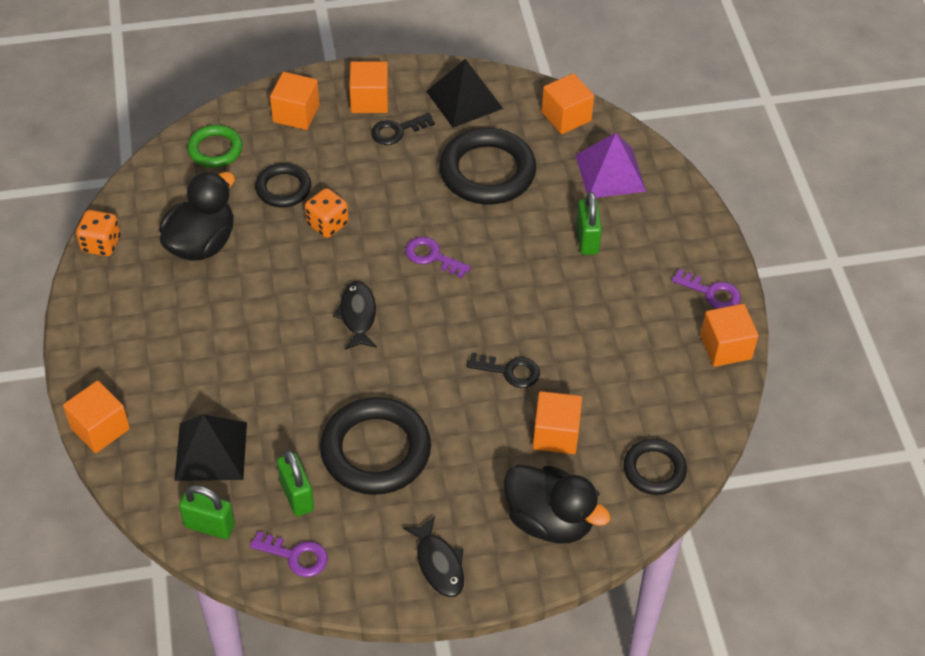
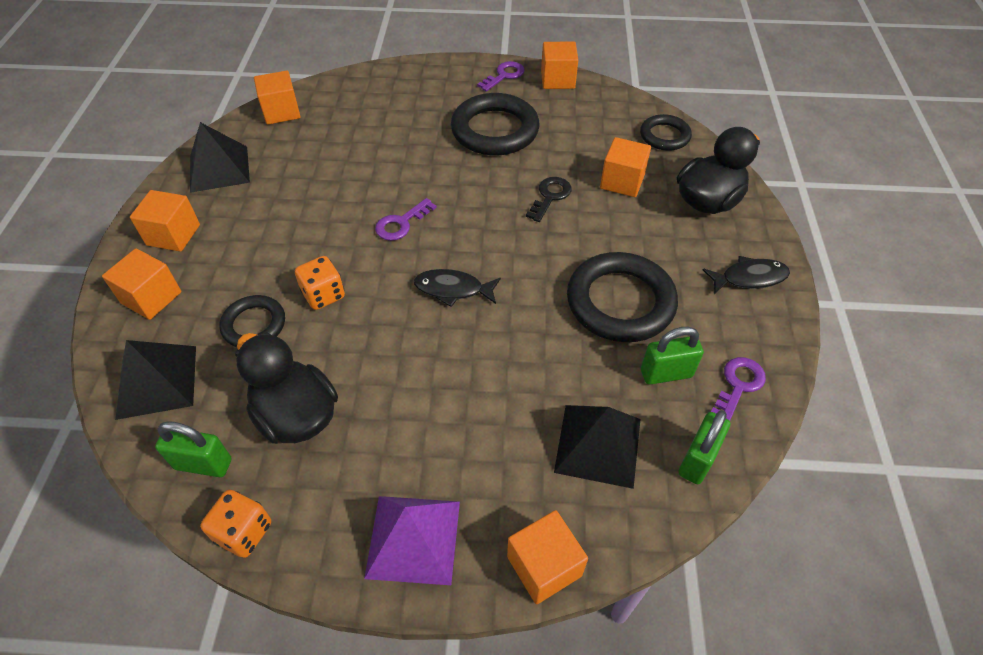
camera: 75 degrees left, 0 degrees up
green ring [187,125,243,168] -> black pyramid [115,340,196,420]
black key [371,113,435,145] -> none
black ring [439,128,536,204] -> black ring moved to [451,93,540,155]
purple pyramid [575,133,646,198] -> purple pyramid moved to [364,496,460,585]
green padlock [576,191,602,255] -> green padlock moved to [155,421,232,477]

